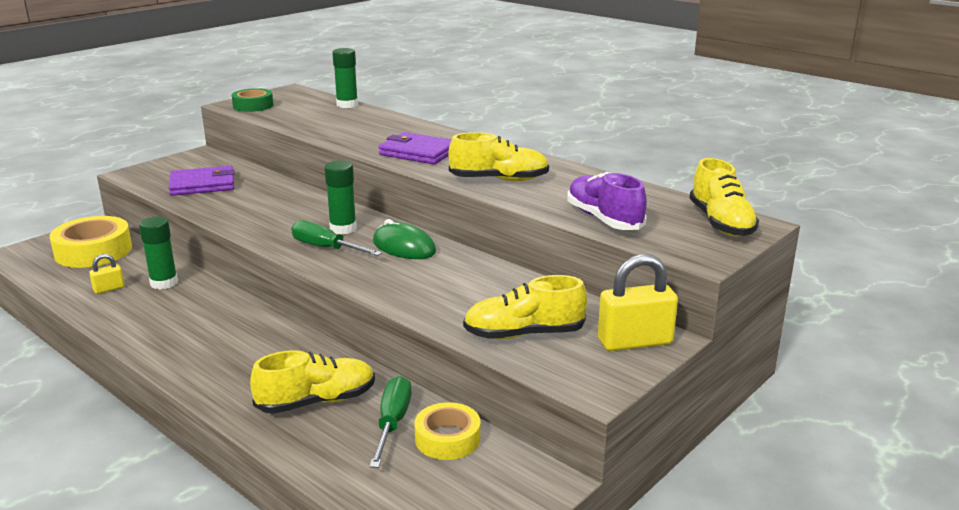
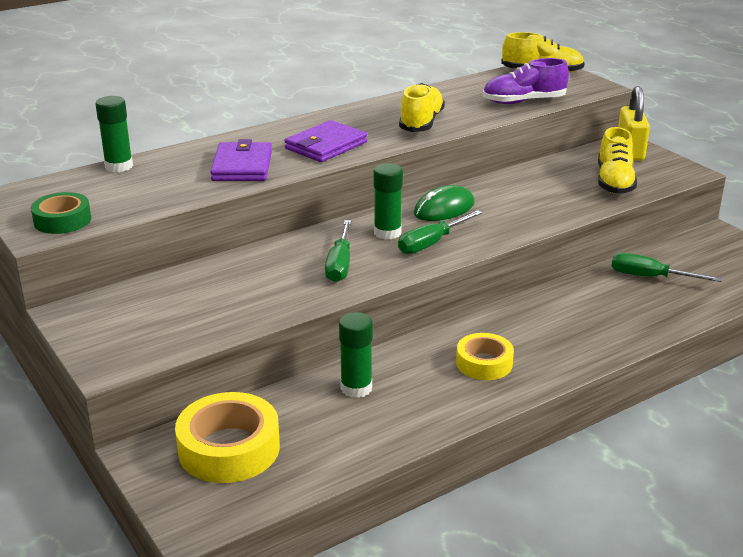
camera: 75 degrees left, 5 degrees up
yellow padlock [89,254,124,294] -> none
purple wallet [168,166,235,196] -> purple wallet moved to [210,139,272,181]
yellow shoe [250,350,375,414] -> none
yellow tape [414,402,480,460] -> yellow tape moved to [456,333,514,380]
none -> green screwdriver [325,220,351,283]

